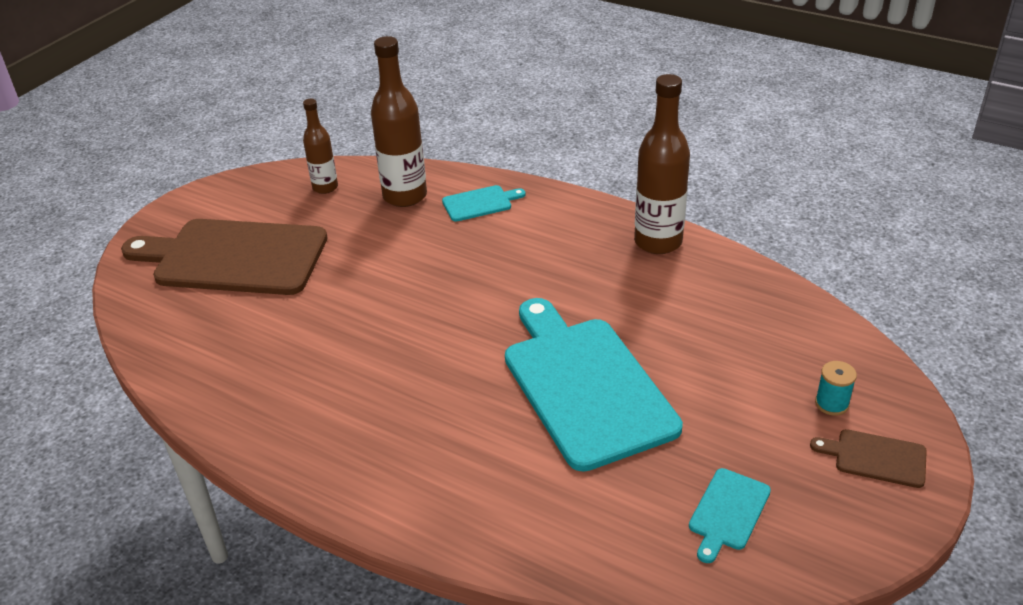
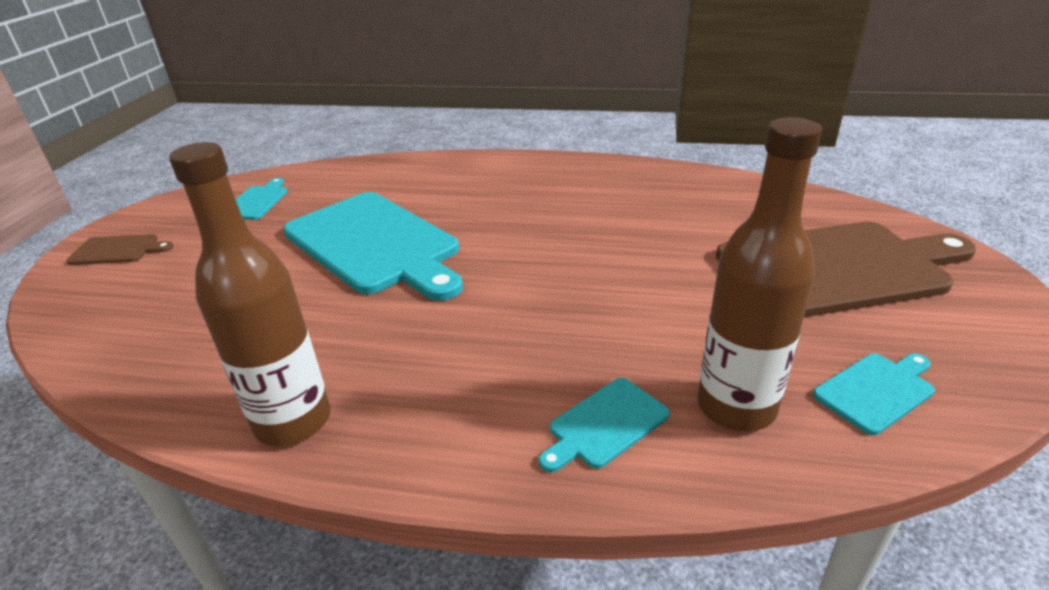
camera: 160 degrees right, 5 degrees down
brown bottle [303,99,338,194] -> turquoise cutting board [813,353,935,435]
turquoise spool [815,361,857,416] -> none

